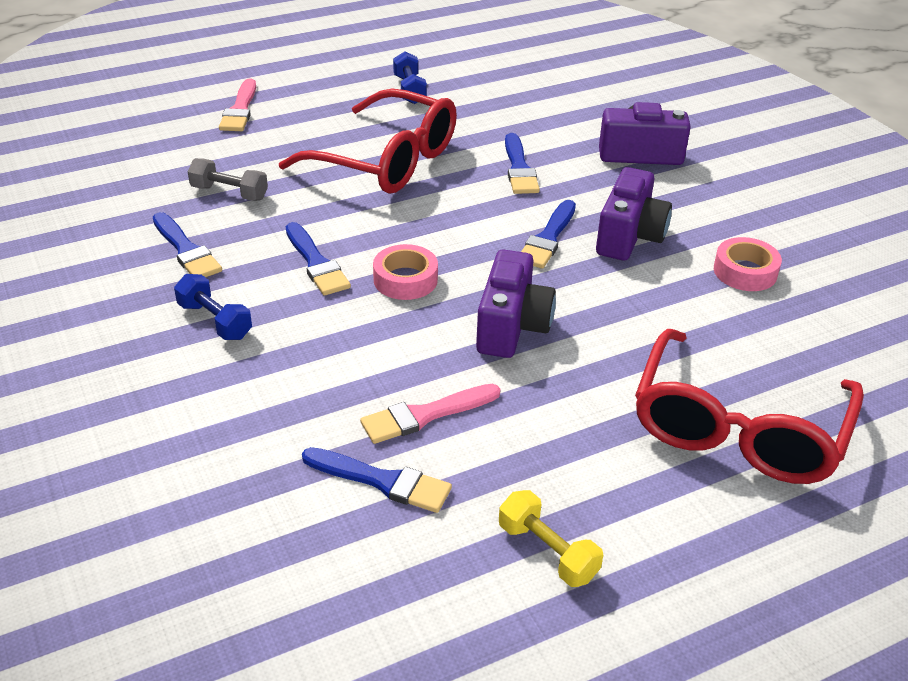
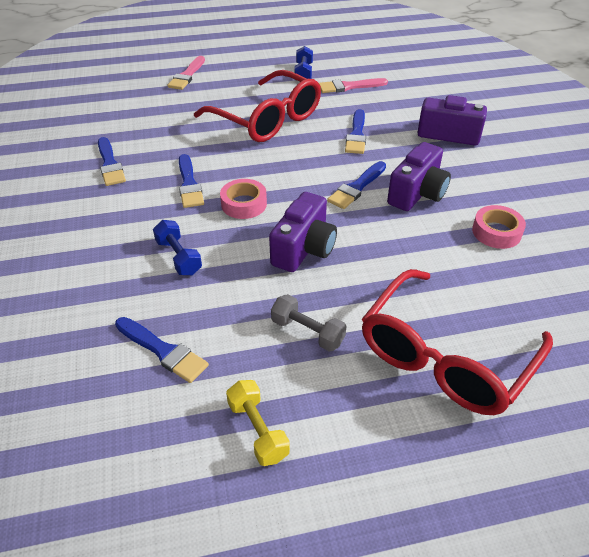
camera: 15 degrees right, 5 degrees up
blue dumbbell [174,274,252,340] -> blue dumbbell moved to [153,220,202,275]
grey dumbbell [188,158,268,201] -> grey dumbbell moved to [271,294,346,352]
pink brush [360,384,501,444] -> pink brush moved to [319,78,388,93]

